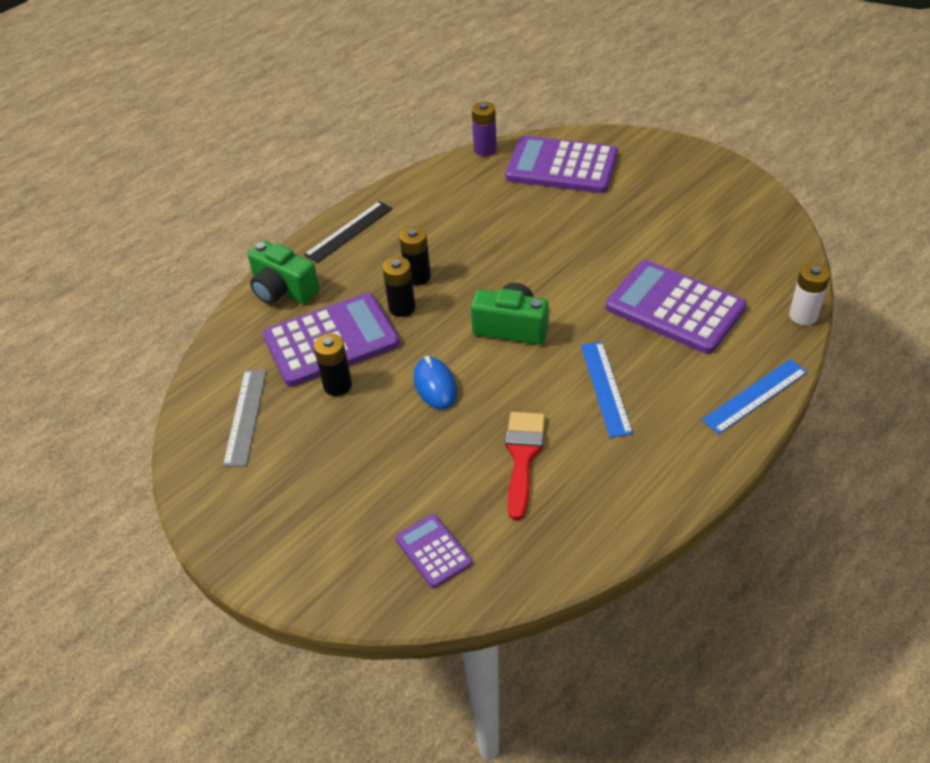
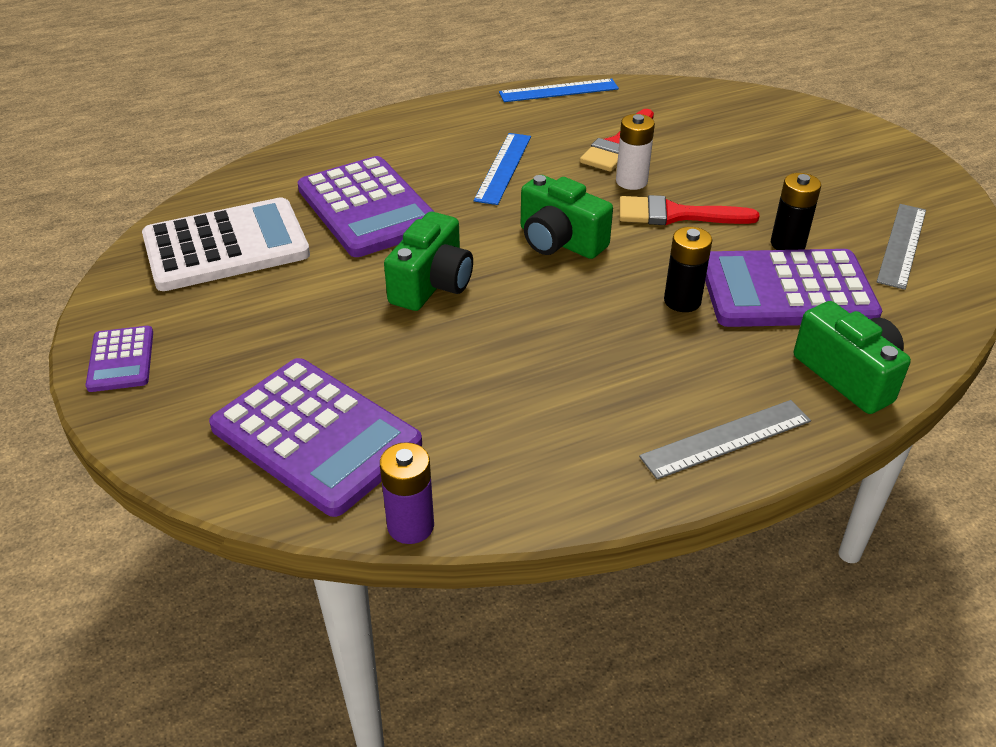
camera: 160 degrees left, 5 degrees down
black ruler [304,201,393,263] -> grey ruler [639,400,811,479]
purple calculator [395,514,472,588] -> purple calculator moved to [86,326,153,392]
black battery [399,226,431,286] -> none
blue mouse [414,356,457,410] -> red brush [619,195,760,225]
blue ruler [702,359,808,434] -> blue ruler moved to [499,79,619,102]
white battery [789,263,830,325] -> white battery moved to [616,114,655,190]
none -> white calculator [142,197,310,291]
none -> green camera [384,212,473,311]

